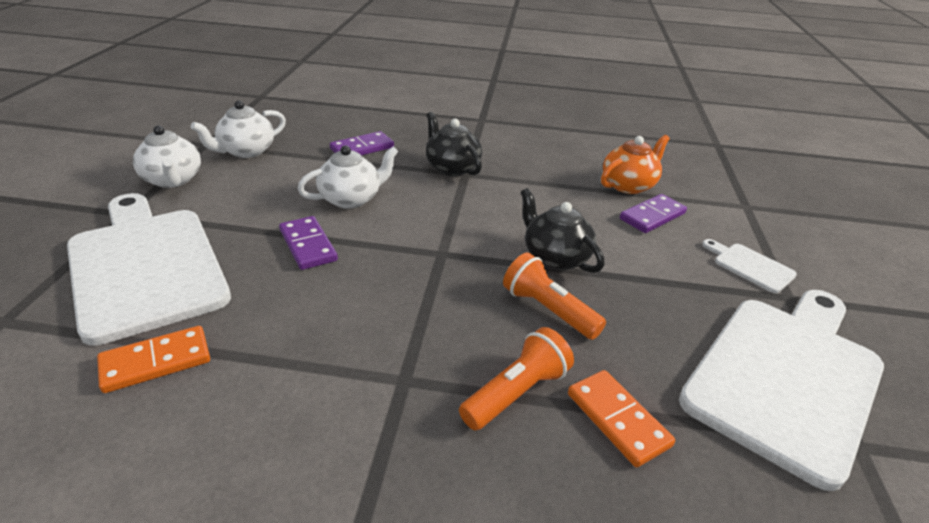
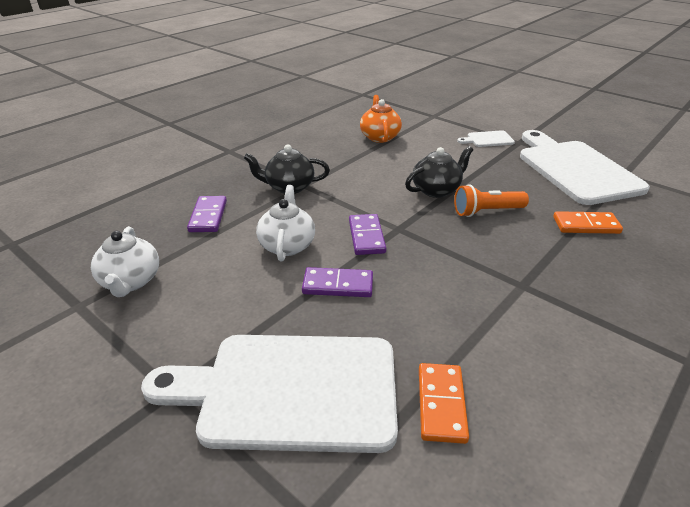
camera: 55 degrees left, 0 degrees up
white teapot [133,125,201,188] -> none
orange flashlight [459,327,574,431] -> none
black teapot [521,188,605,273] -> black teapot turned 150 degrees clockwise [405,146,473,198]
purple domino [620,194,687,233] -> purple domino moved to [349,214,386,255]

